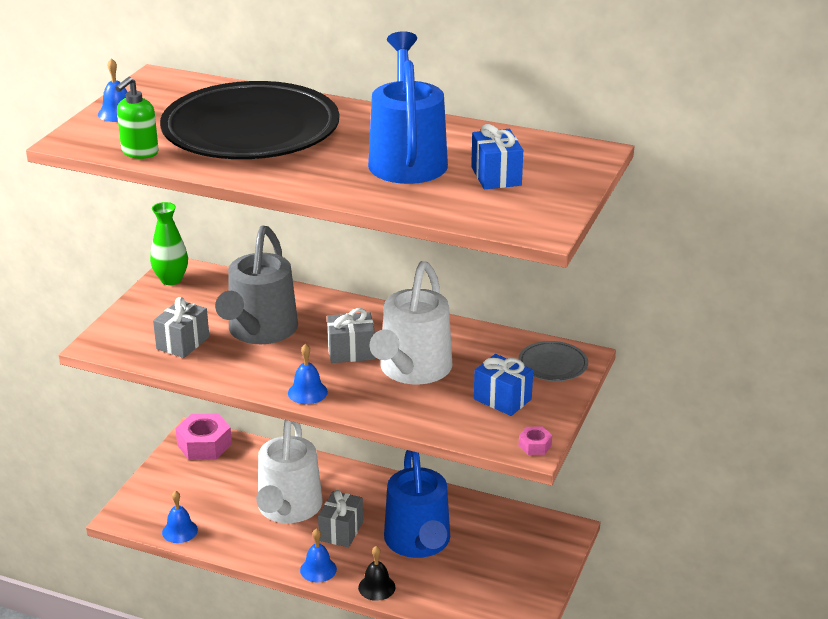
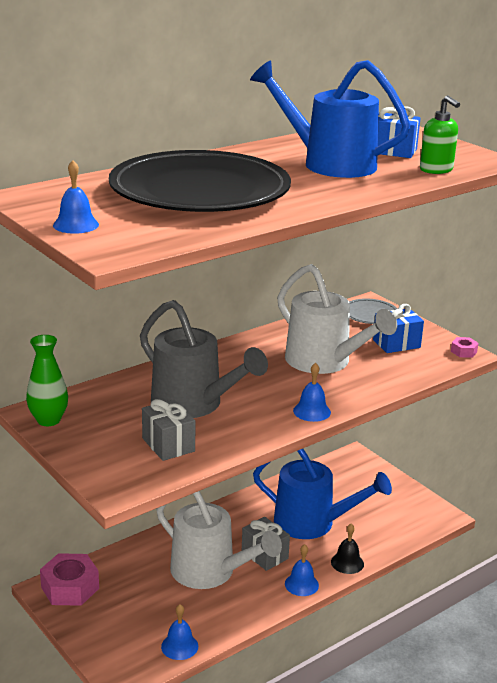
camera: 60 degrees left, 5 degrees down
green soap dispenser [116,76,159,159] -> green soap dispenser moved to [420,95,460,174]
grey gift [327,308,375,363] -> none

